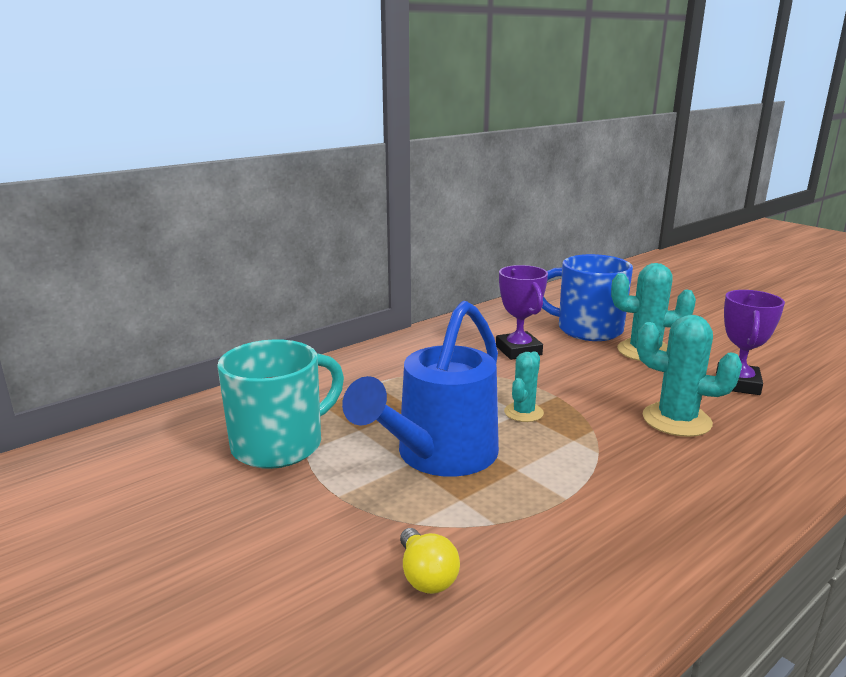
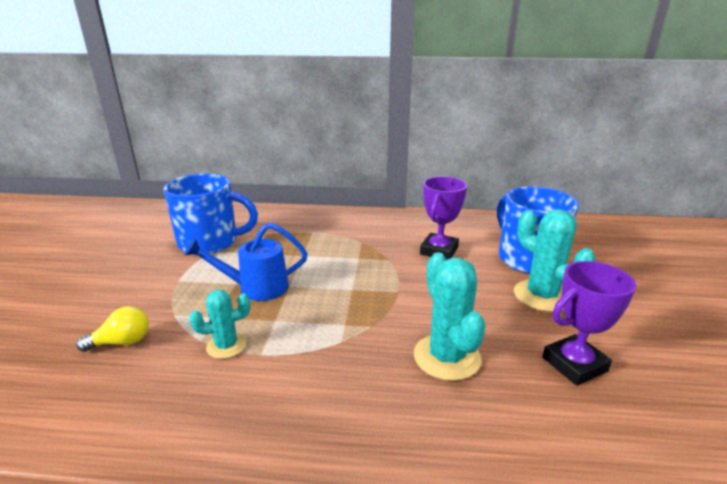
camera: 45 degrees right, 5 degrees up
turquoise mug [217,339,344,469] -> blue mug [164,174,258,255]
blue watering can [342,301,499,477] -> blue watering can [184,223,308,301], size x0.63
yellow light bulb [400,528,460,594] -> yellow light bulb turned 135 degrees counterclockwise [76,306,149,352]
turquoise cactus [504,351,544,422] -> turquoise cactus moved to [189,290,250,359]

